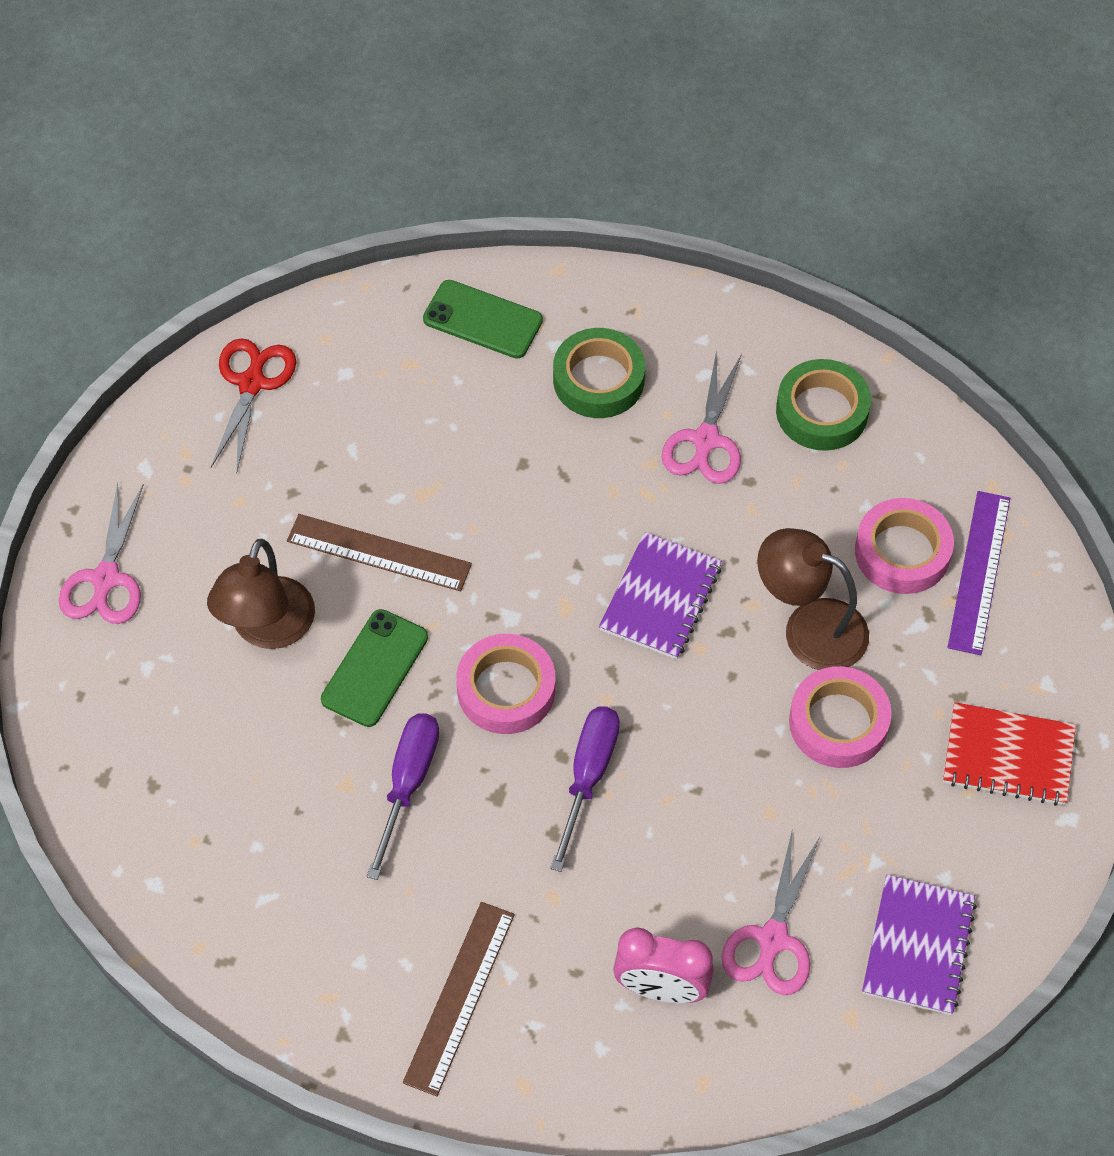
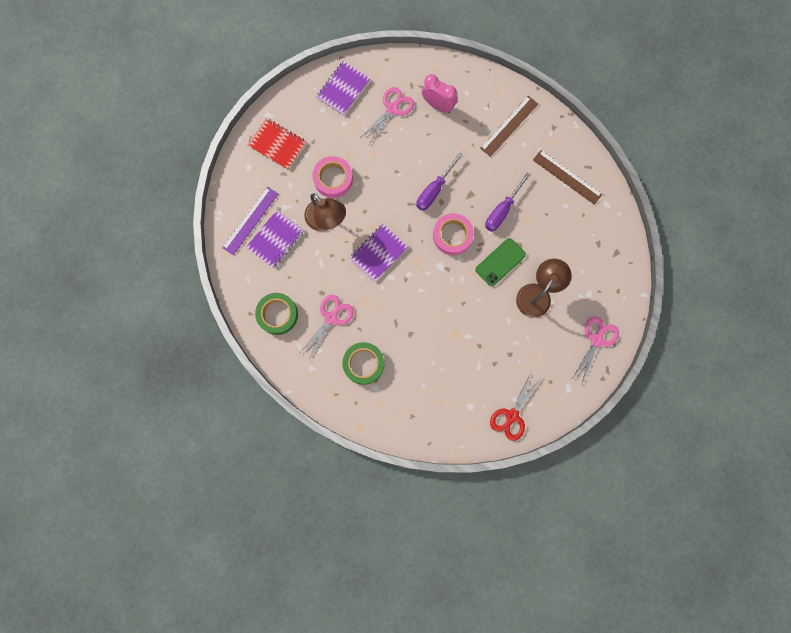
camera: 160 degrees left, 20 degrees up
brown ruler [287,514,472,591] -> brown ruler moved to [533,150,602,205]
green phone [423,280,543,358] -> none
pink tape [855,498,954,594] -> purple notebook [246,210,304,268]

